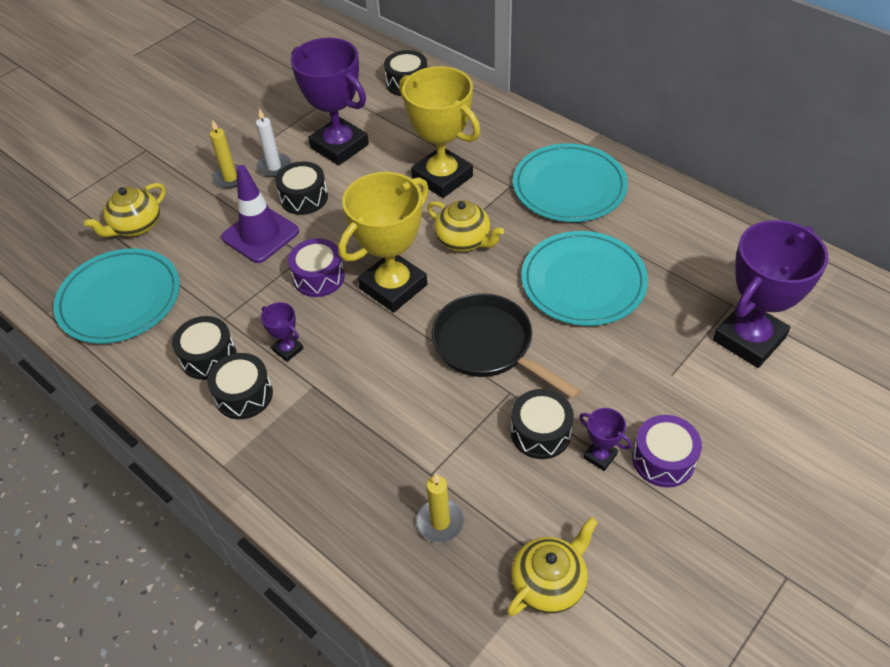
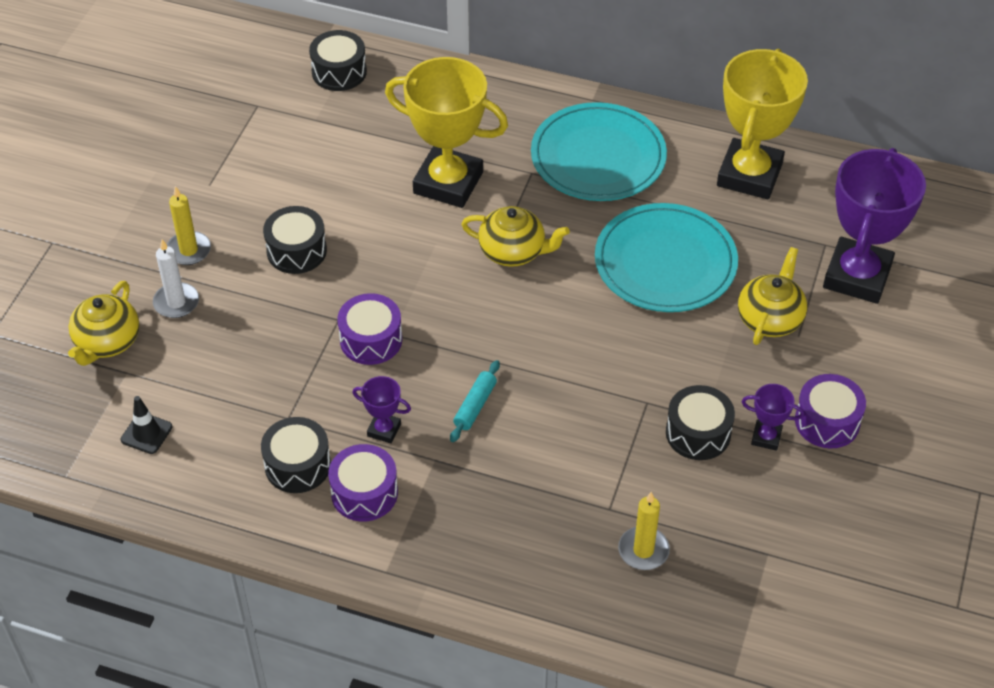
camera: 25 degrees left, 0 degrees up
turquoise plate [53,248,180,344] -> black traffic cone [121,396,172,454]
black drum [207,353,273,419] -> purple drum [328,444,398,521]
purple traffic cone [221,165,299,263] -> none
white candle [256,108,291,177] -> white candle moved to [153,239,199,318]
purple trophy [291,38,369,165] -> none
yellow trophy [338,172,429,312] -> yellow trophy moved to [717,49,808,199]
black pan [432,293,581,399] -> none
yellow teapot [507,517,598,616] -> yellow teapot moved to [738,247,807,345]
none -> turquoise rolling pin [450,360,500,442]

